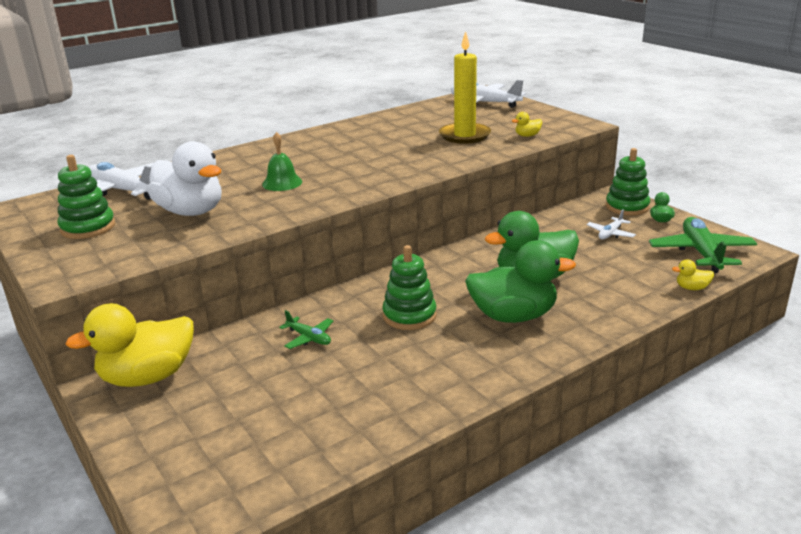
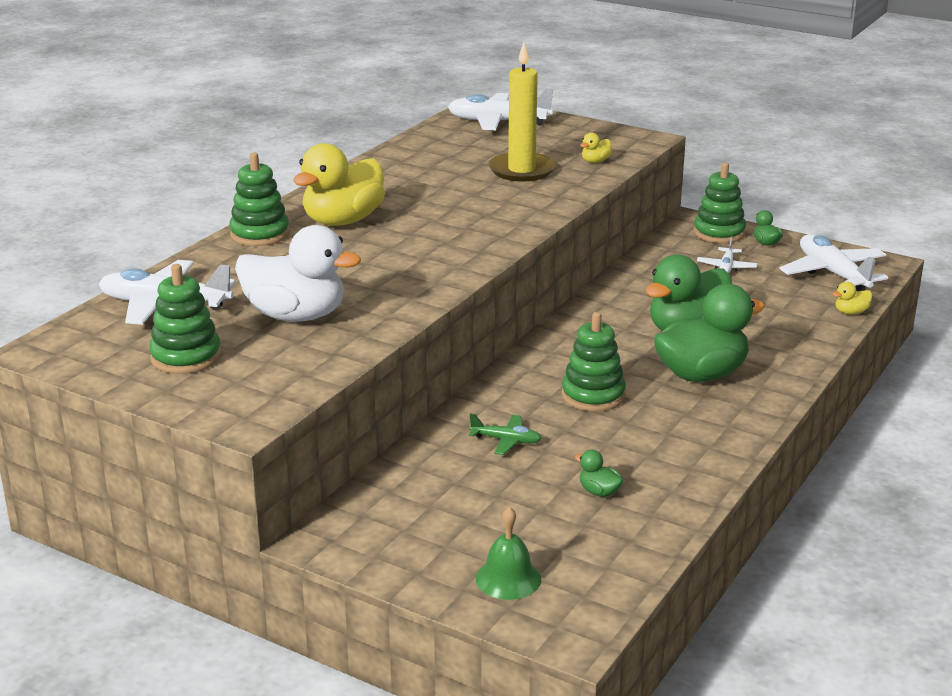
camera: 25 degrees left, 0 degrees up
yellow duck [65,303,194,387] -> yellow duck moved to [293,143,385,226]
green bell [262,132,302,191] -> green bell moved to [476,506,541,600]
green plane [649,217,757,273] -> white plane [780,234,888,291]
none -> green stacking toy [229,152,290,246]
none -> green duck [575,450,623,497]

